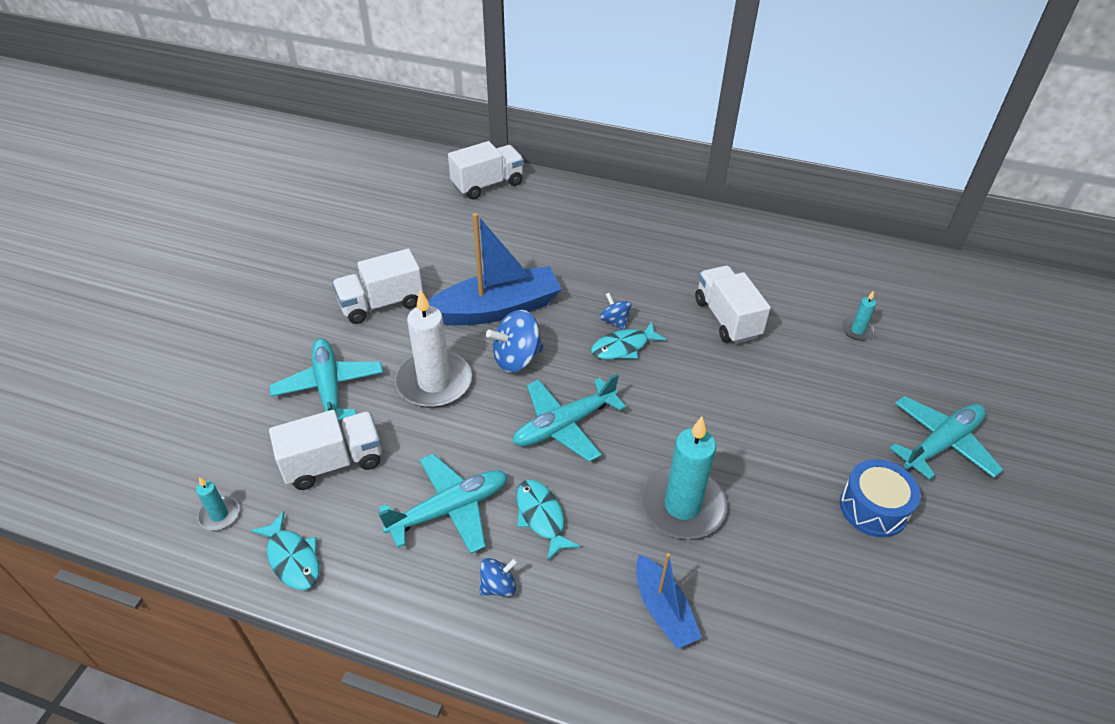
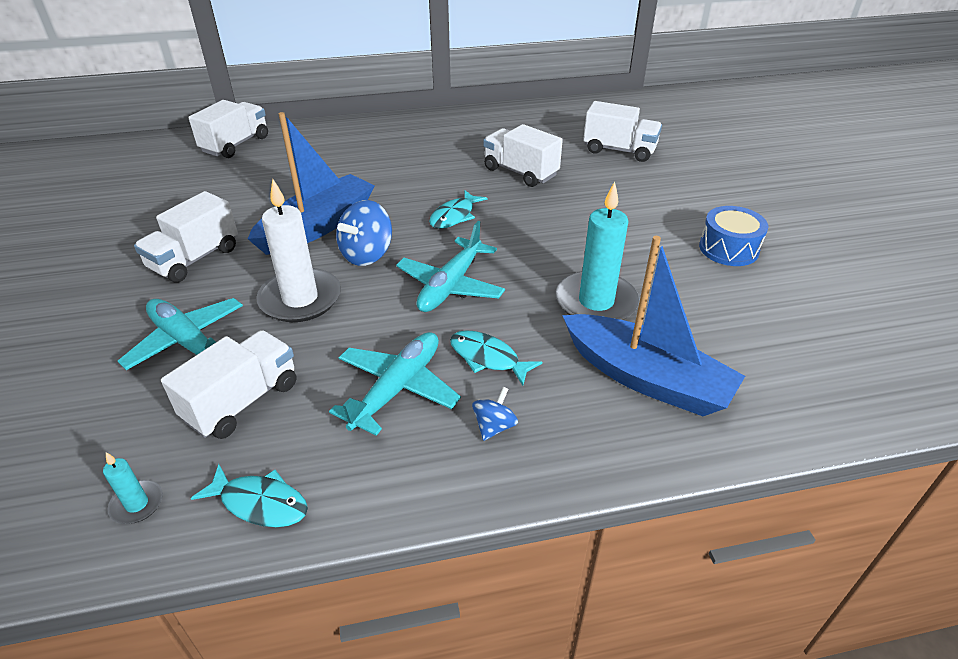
camera: 30 degrees left, 5 degrees down
blue spinning top [600,293,632,330] -> none
blue boat [636,553,702,649] -> blue boat [562,236,745,416], size x1.80
turquoise candle [842,290,876,341] -> white truck [583,101,662,162]
turquoise plane [890,396,1003,480] -> none

